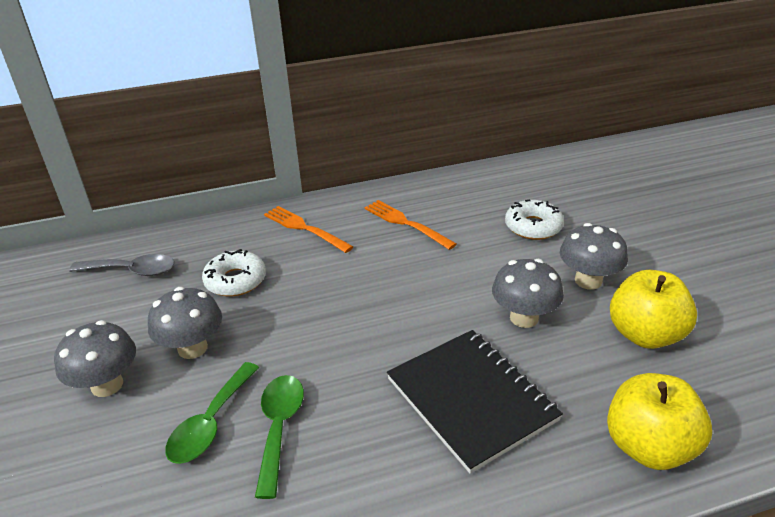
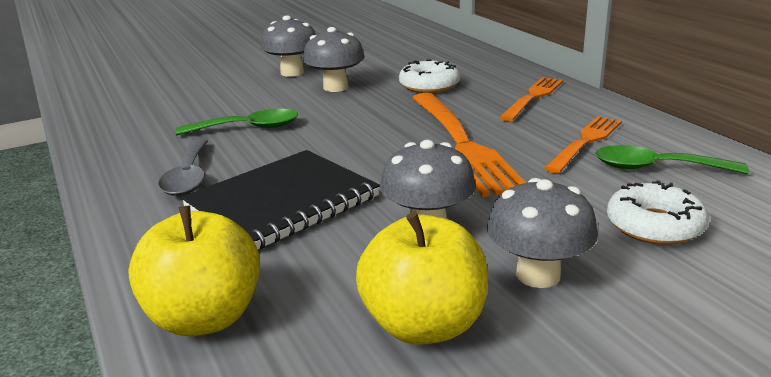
camera: 80 degrees right, 10 degrees down
grey spoon [69,254,175,276] -> grey spoon moved to [158,139,208,196]
green spoon [165,362,259,464] -> green spoon moved to [595,145,749,174]
none -> orange fork [412,93,526,197]

